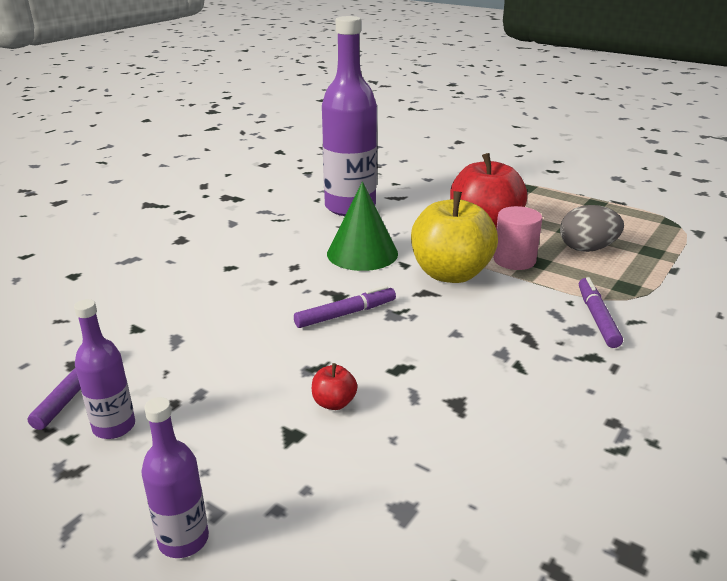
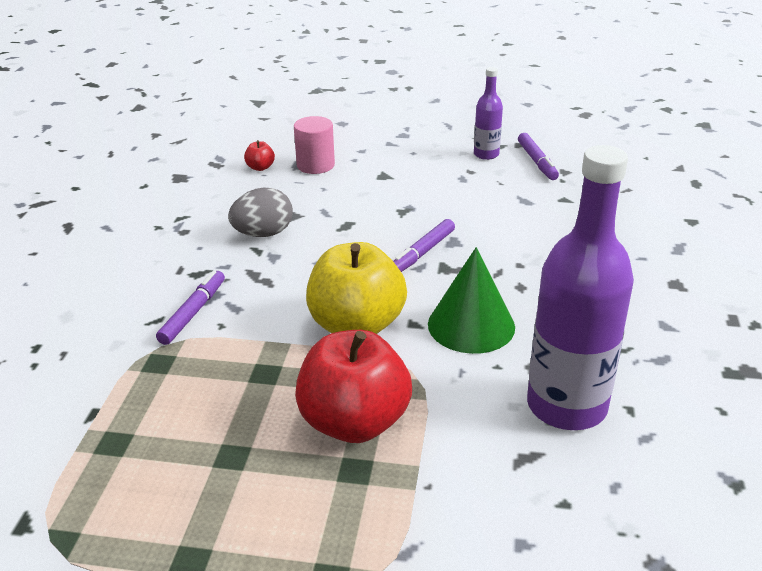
camera: 155 degrees right, 5 degrees up
purple bottle [141,397,209,558] -> none
red apple [312,363,357,410] -> red apple moved to [244,140,275,171]
pink cylinder [493,206,542,270] -> pink cylinder moved to [294,116,335,174]
grey egg [560,205,624,252] -> grey egg moved to [228,188,293,237]
purple marker [579,277,623,348] -> purple marker turned 135 degrees counterclockwise [156,270,225,345]

